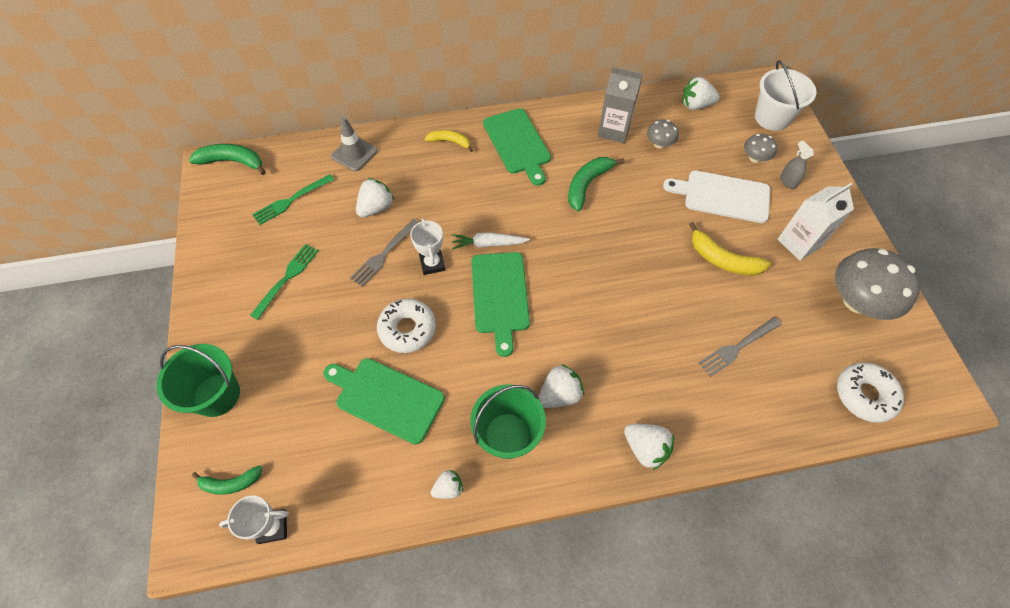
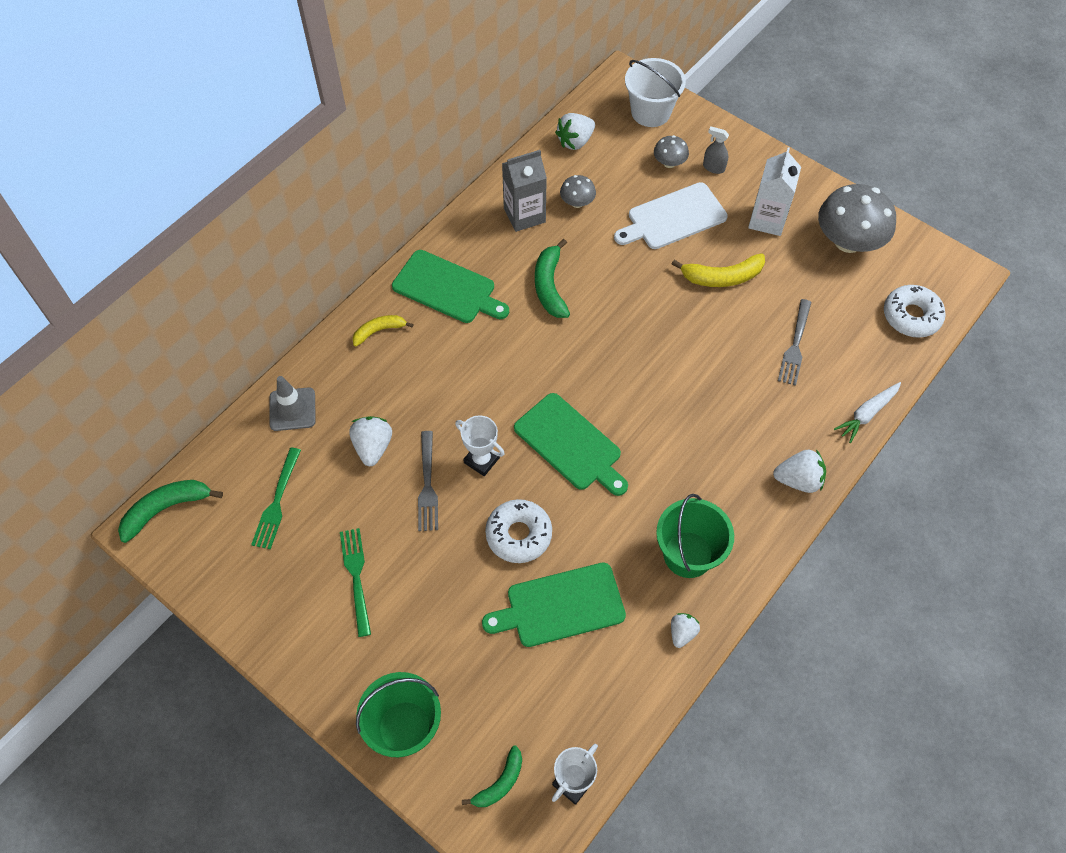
camera: 40 degrees left, 0 degrees up
white carrot [452,232,530,250] -> white carrot moved to [834,382,901,443]
white strawberry [538,364,584,408] -> none

